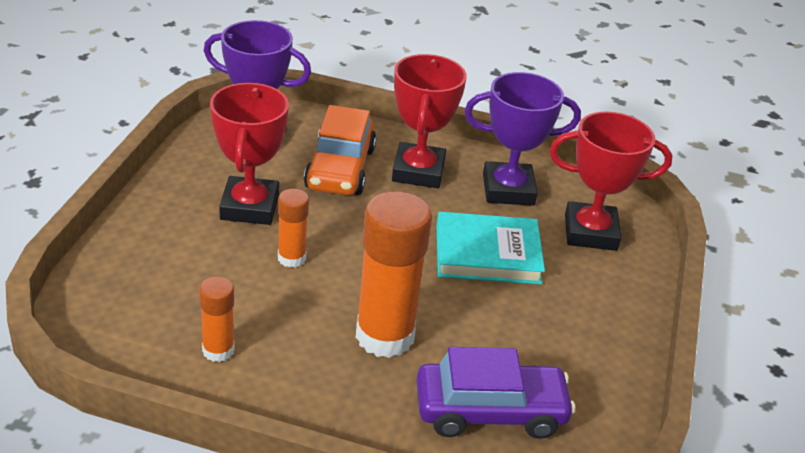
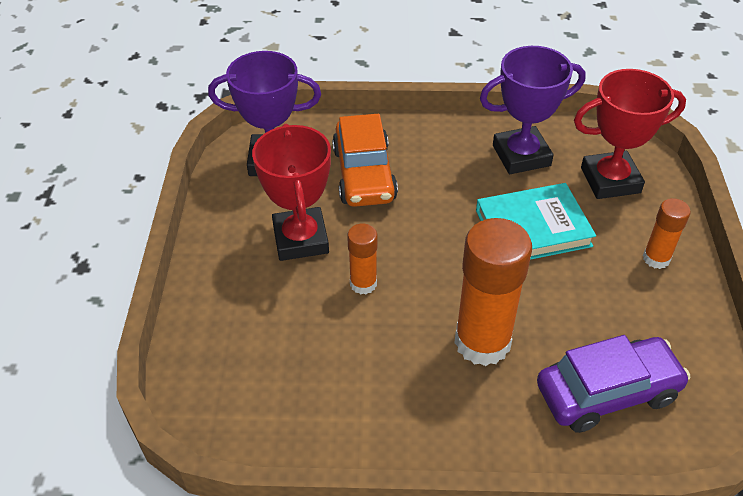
camera: 10 degrees left, 10 degrees up
orange glue stick [199,276,235,362] -> orange glue stick moved to [643,198,691,269]
red trophy [392,54,467,188] -> none

